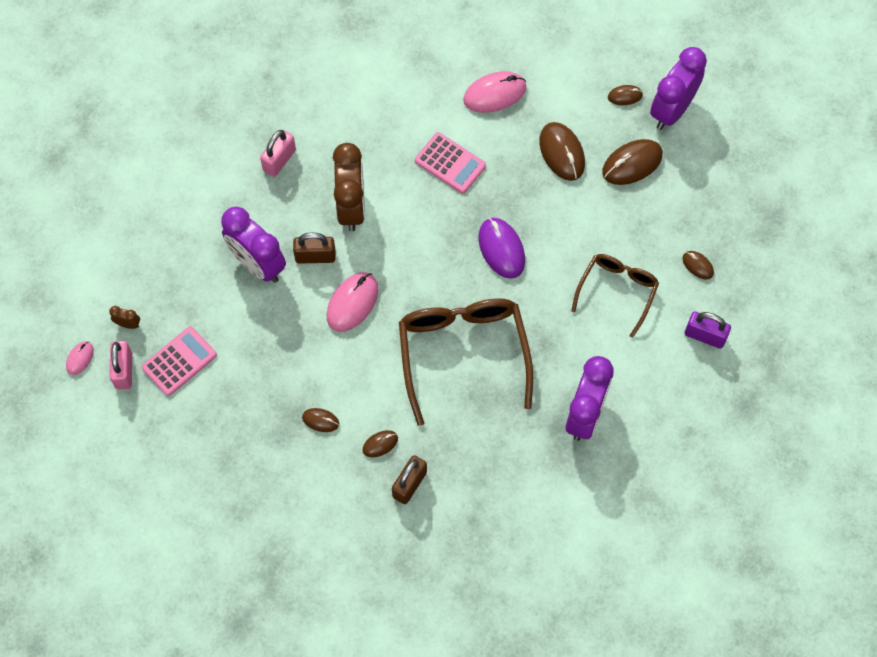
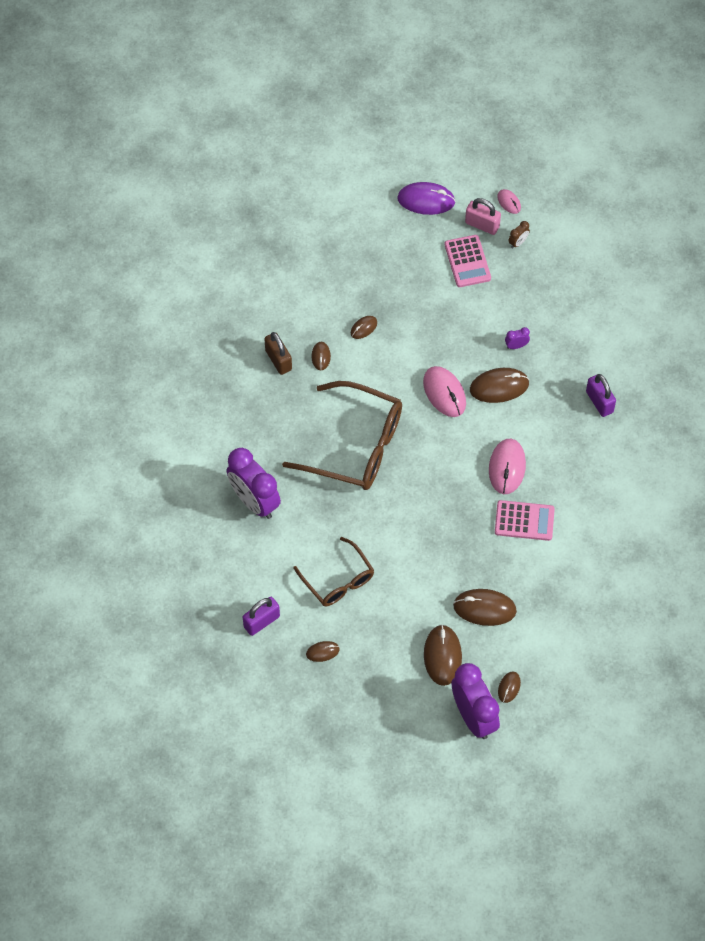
camera: 120 degrees right, 5 degrees down
purple clock [221,206,286,283] -> purple clock [505,327,530,349], size x0.40
pink padlock [260,130,296,177] -> purple padlock [586,374,616,417]
brown padlock [293,233,336,264] -> brown mouse [470,368,529,403]
brown clock [333,143,365,231] -> none
pink calculator [415,132,486,194] -> pink calculator turned 150 degrees counterclockwise [495,500,555,541]
pink mouse [463,71,526,113] -> pink mouse moved to [489,439,526,494]
purple mouse [479,218,525,279] -> purple mouse moved to [397,182,455,215]

